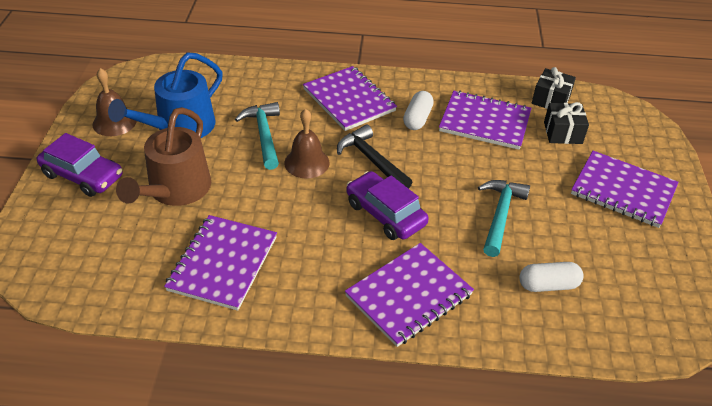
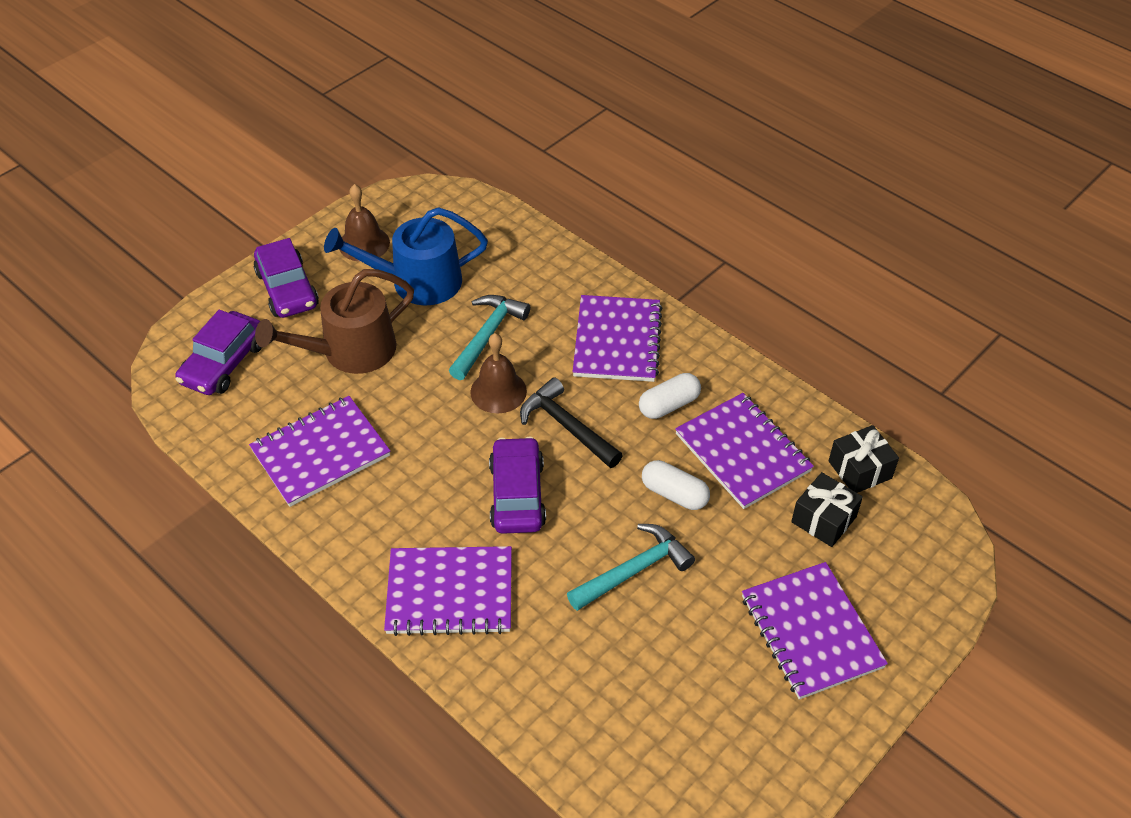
camera: 40 degrees right, 5 degrees up
black hammer [337,125,412,189] -> black hammer turned 45 degrees counterclockwise [520,378,623,468]
white capsule [519,262,584,292] -> white capsule moved to [642,460,710,510]
none -> purple car [176,310,262,395]

